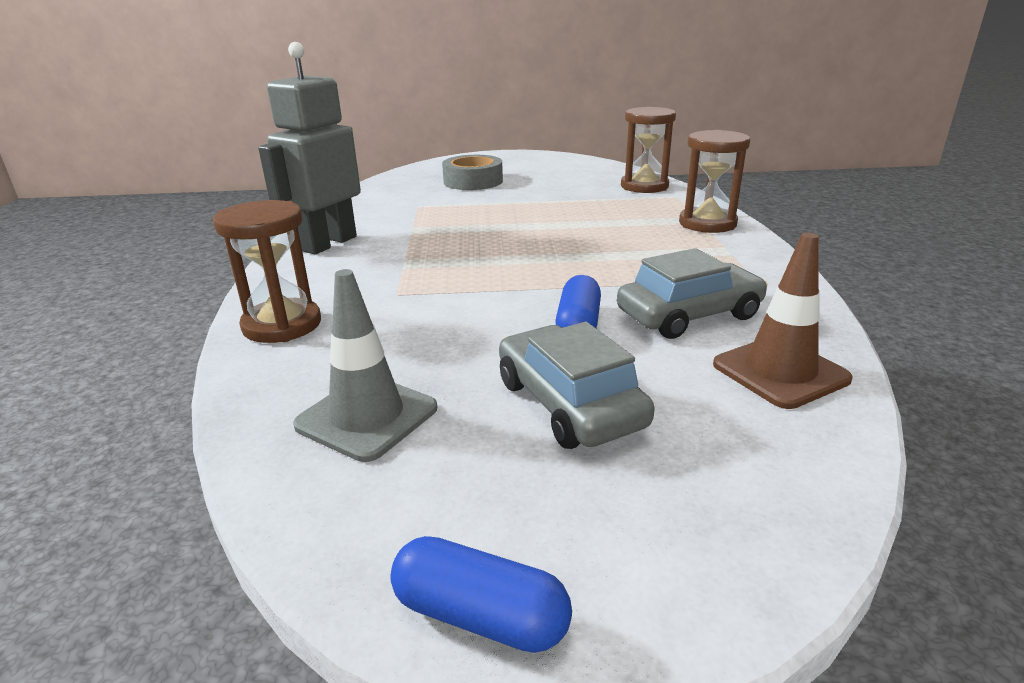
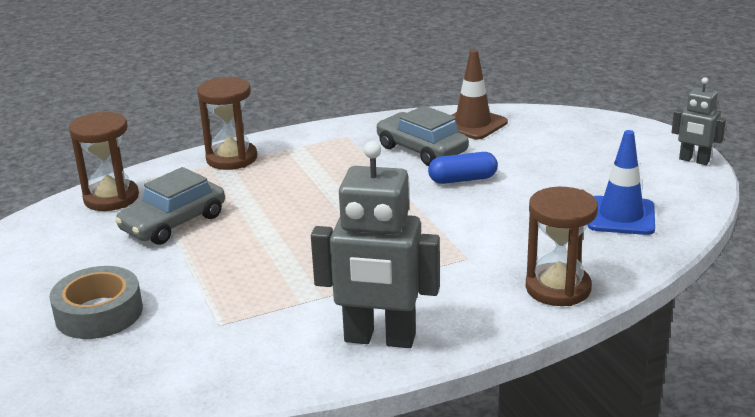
camera: 110 degrees left, 0 degrees up
grey traffic cone [293,269,437,462] -> blue traffic cone [587,130,655,235]
blue capsule [390,536,572,653] -> grey robot [672,77,726,165]
grey car [499,322,655,449] -> grey car moved to [115,167,225,245]

